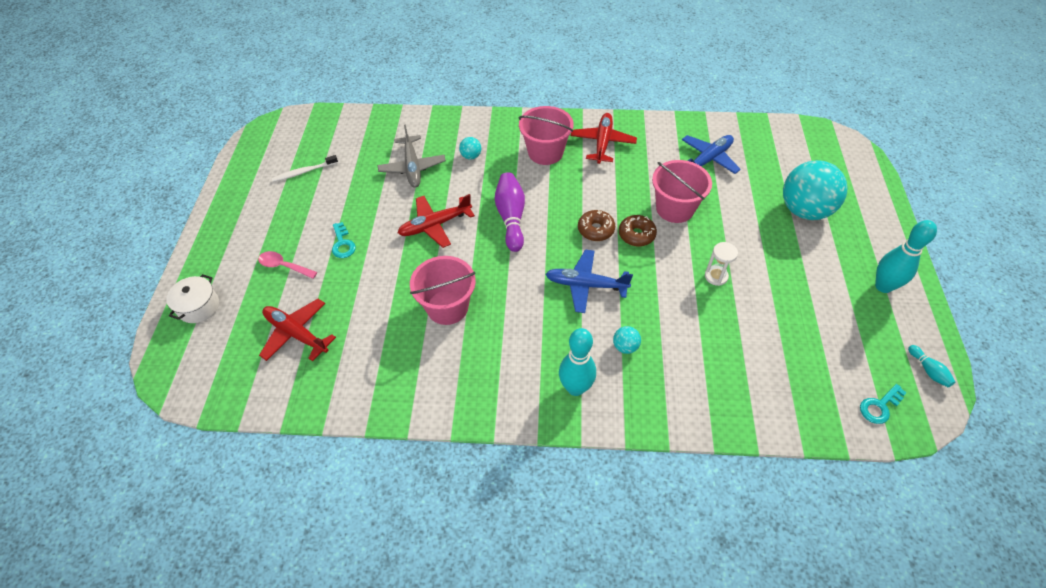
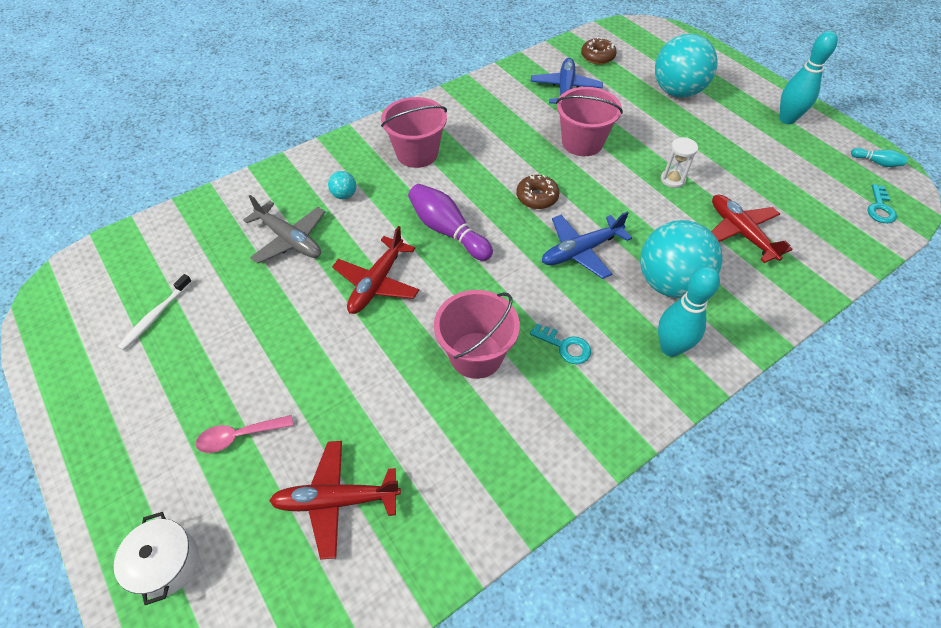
camera: 40 degrees left, 0 degrees up
turquoise key [332,222,356,258] -> turquoise key moved to [530,324,591,364]
red plane [571,113,637,164] -> red plane moved to [711,194,792,263]
turquoise ball [613,326,641,354] -> turquoise ball [640,220,723,298], size x2.42
brown donut [619,215,657,246] -> brown donut moved to [581,37,617,65]

